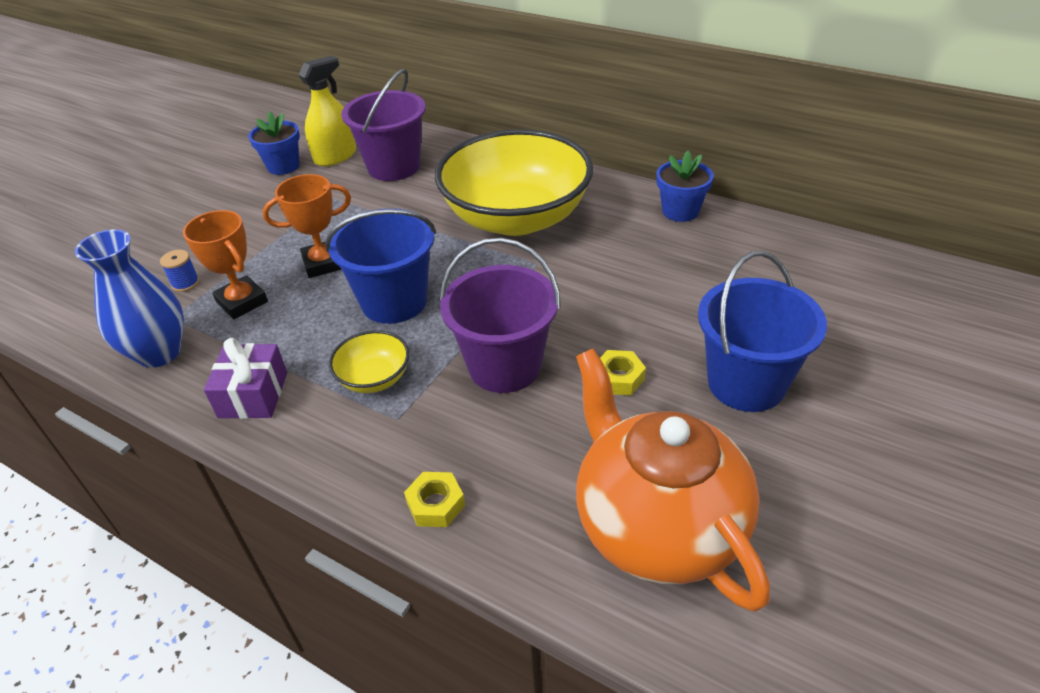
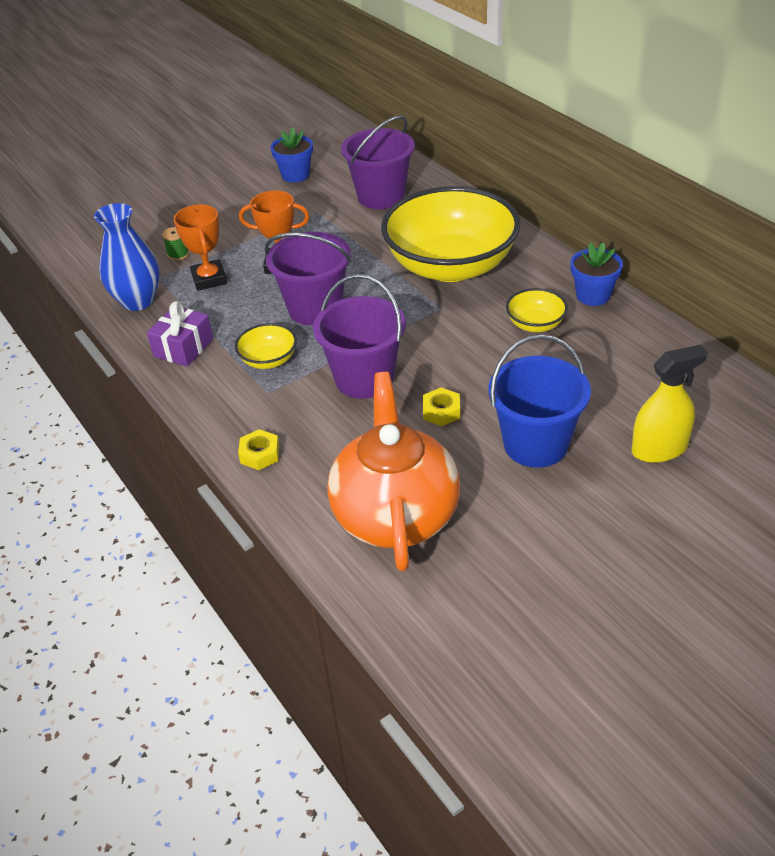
camera: 25 degrees right, 0 degrees up
blue spool [160,250,200,292] -> green spool [162,227,189,261]
yellow spray bottle [298,55,356,166] -> yellow spray bottle moved to [632,345,708,463]
blue bucket [325,209,436,324] -> purple bucket [264,232,352,325]
none -> yellow bowl [506,288,568,332]

